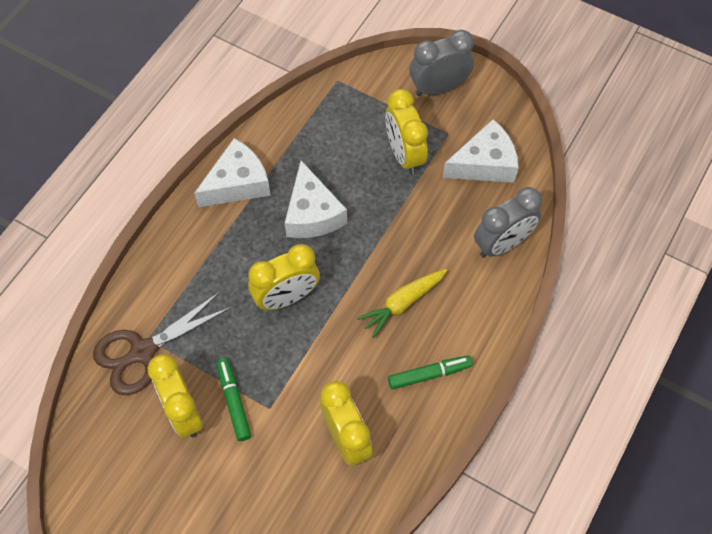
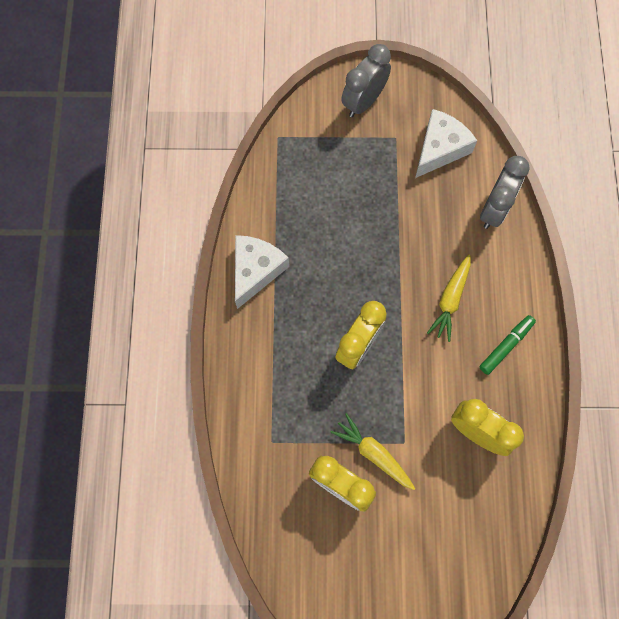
camera: 30 degrees left, 10 degrees up
brown scissors [93,291,232,395] -> none
green marker [217,358,251,441] -> yellow carrot [330,413,415,490]
white cheese [285,160,347,238] -> none
yellow clock [385,89,428,175] -> none

